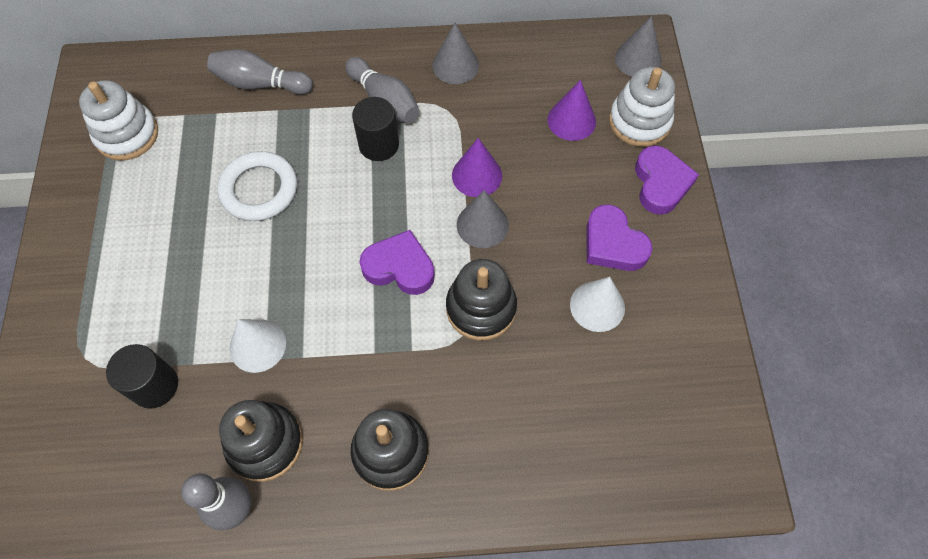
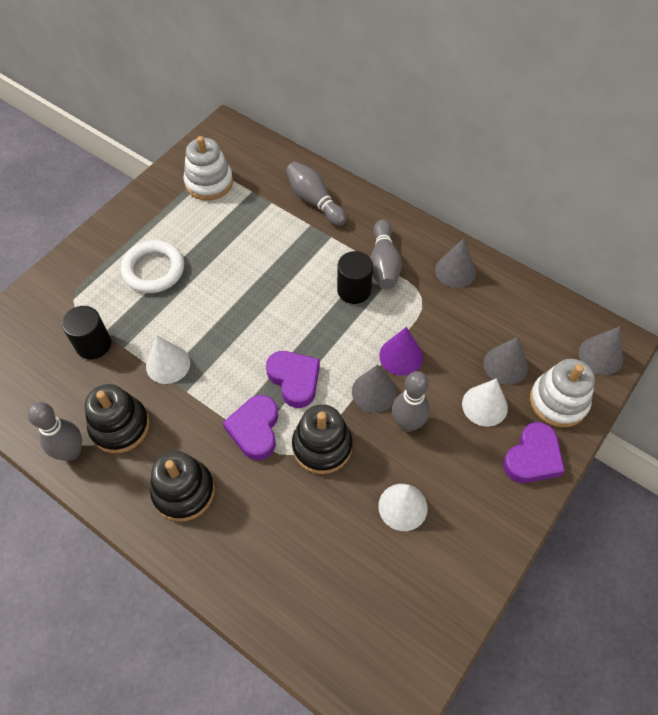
camera: 40 degrees right, 5 degrees down
white ring [218,151,297,221] -> white ring moved to [121,240,184,293]
purple cone [547,80,596,141] -> grey cone [484,336,528,385]
purple heart [586,204,653,271] -> purple heart moved to [223,395,278,460]
none -> grey bowling pin [392,371,430,432]
none -> white cone [462,379,508,427]

